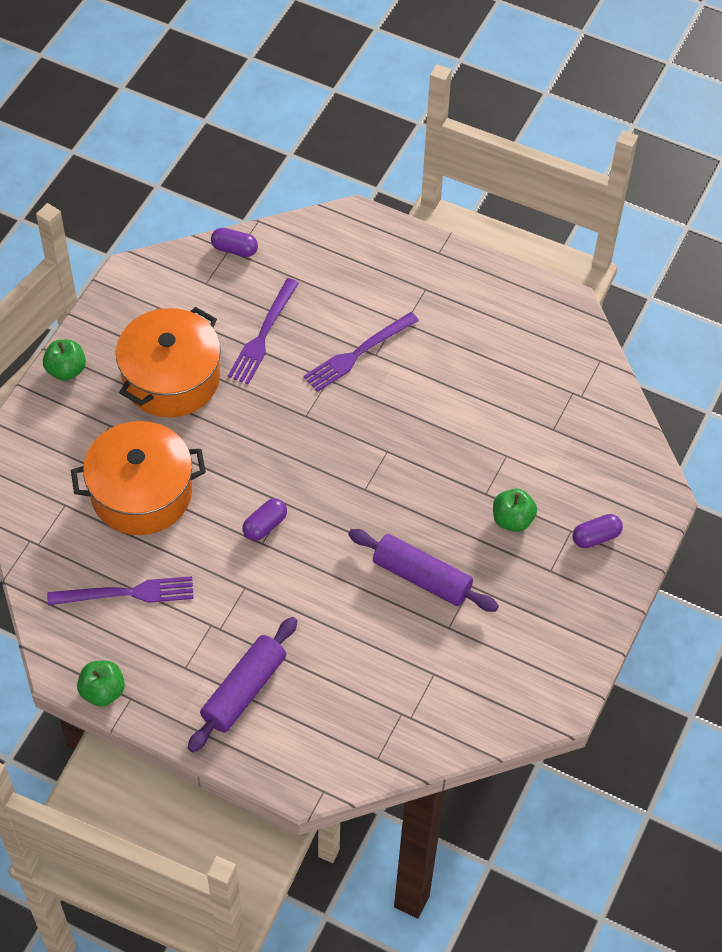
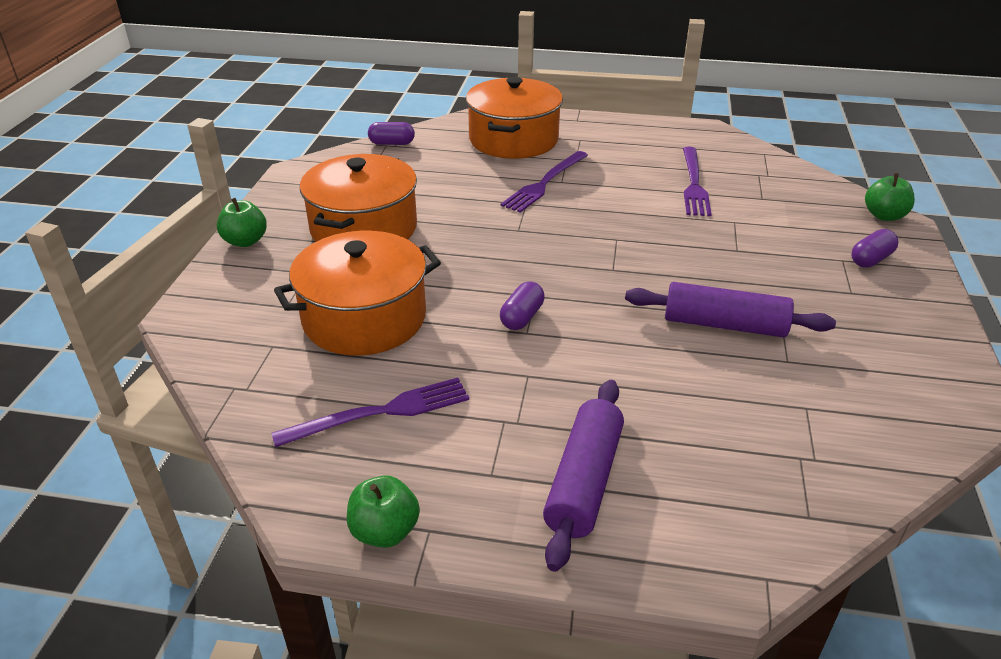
camera: 15 degrees left, 20 degrees down
purple fork [228,278,299,385] -> purple fork moved to [683,147,712,216]
green apple [493,489,537,532] -> green apple moved to [865,173,915,221]
none -> orange pot [466,77,563,159]

